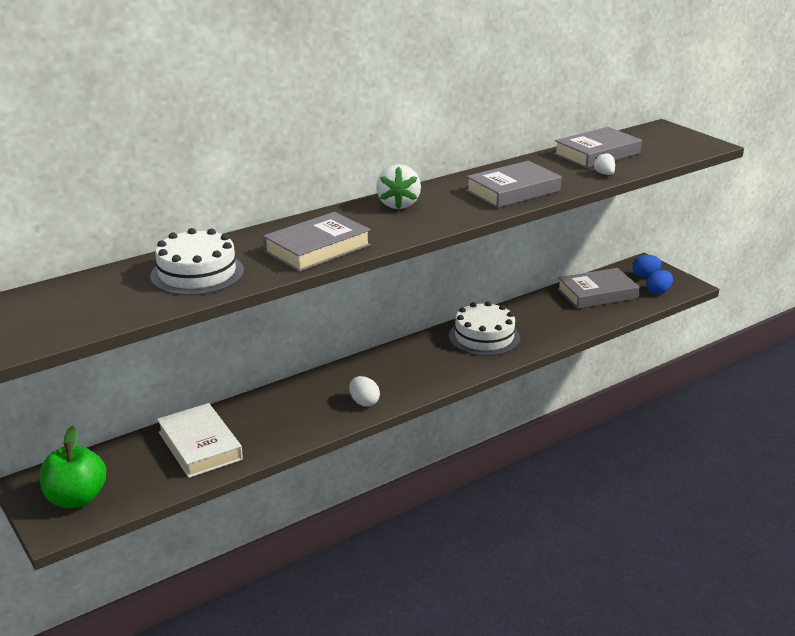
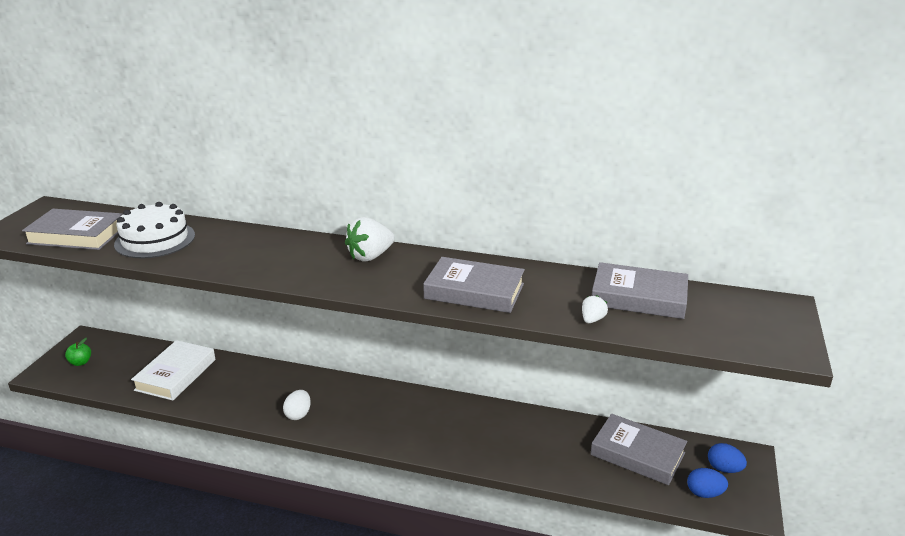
camera: 50 degrees right, 0 degrees up
green apple [39,426,106,508] -> green apple [65,338,91,366], size x0.50
grey book [263,212,371,272] -> grey book moved to [22,209,123,250]
white cake [449,301,520,356] -> none

